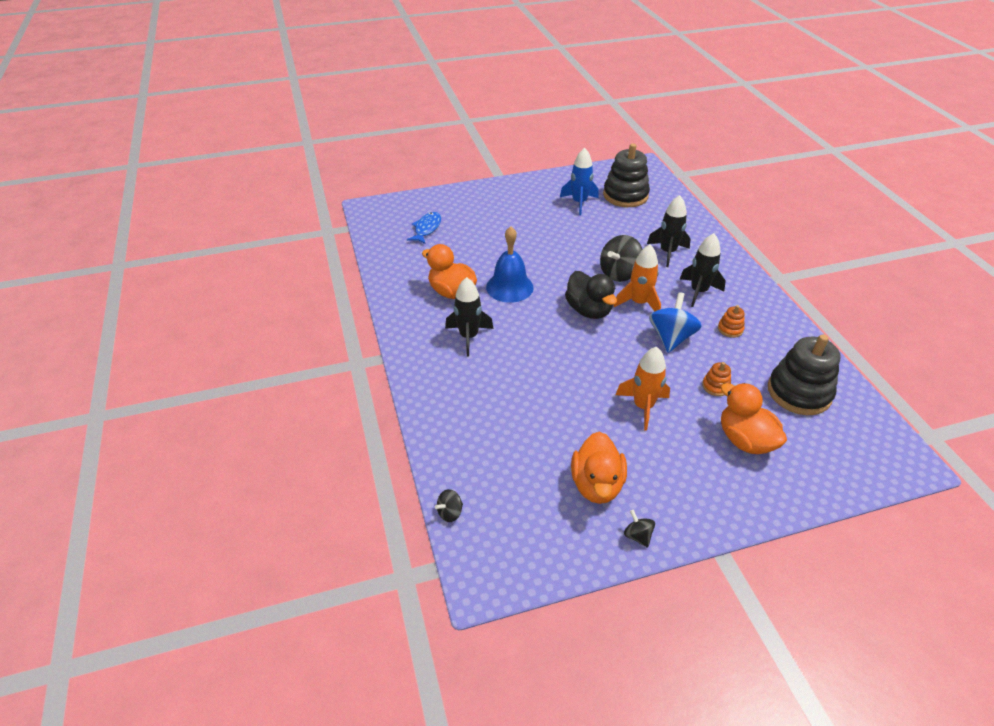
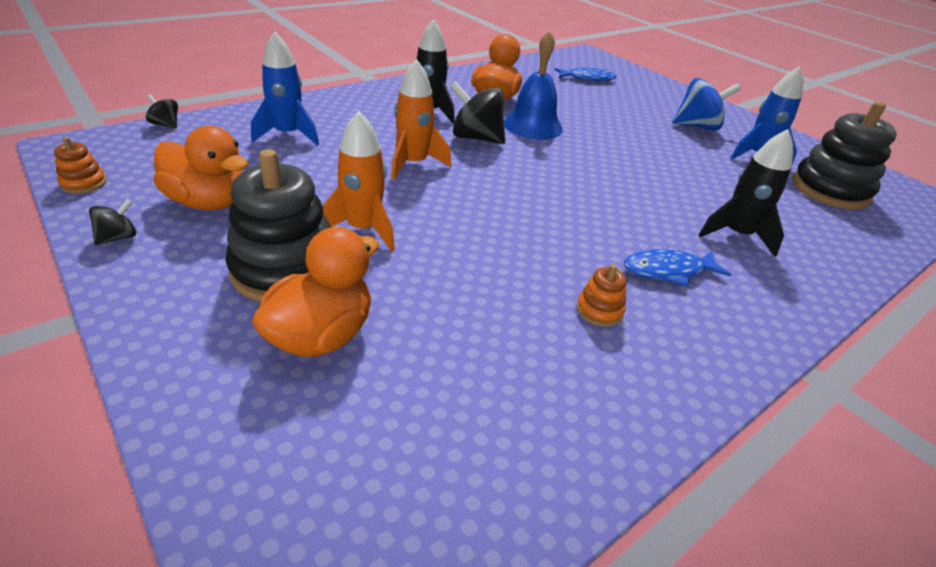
camera: 65 degrees right, 5 degrees down
black duck [565,271,617,319] -> none
orange duck [571,432,627,504] -> orange duck turned 135 degrees counterclockwise [154,126,248,210]
black spinning top [600,235,642,282] -> black spinning top moved to [450,81,505,144]
orange rocket [614,244,661,311] -> orange rocket moved to [391,59,452,180]
blue spinning top [649,292,701,353] -> blue spinning top moved to [672,78,741,131]
black rocket [680,233,726,307] -> blue fish [624,249,732,287]
orange stacking toy [702,362,731,396] -> orange stacking toy moved to [54,137,107,194]
black stacking toy [768,334,840,415] -> black stacking toy moved to [225,149,331,302]
none -> blue rocket [251,32,319,145]

